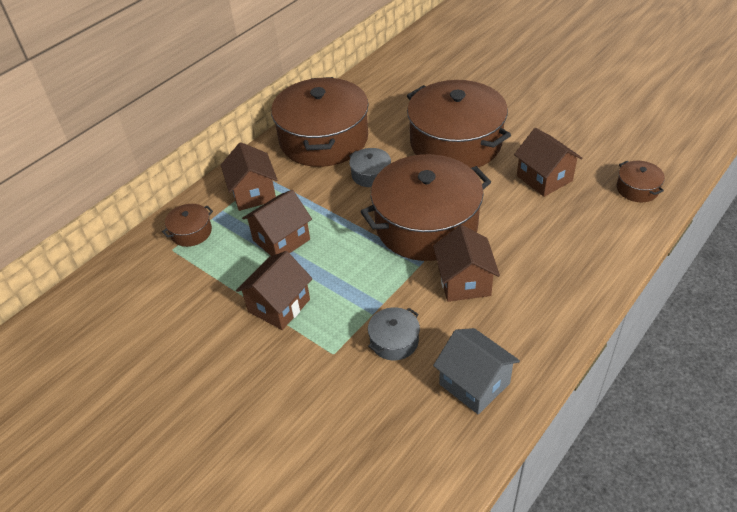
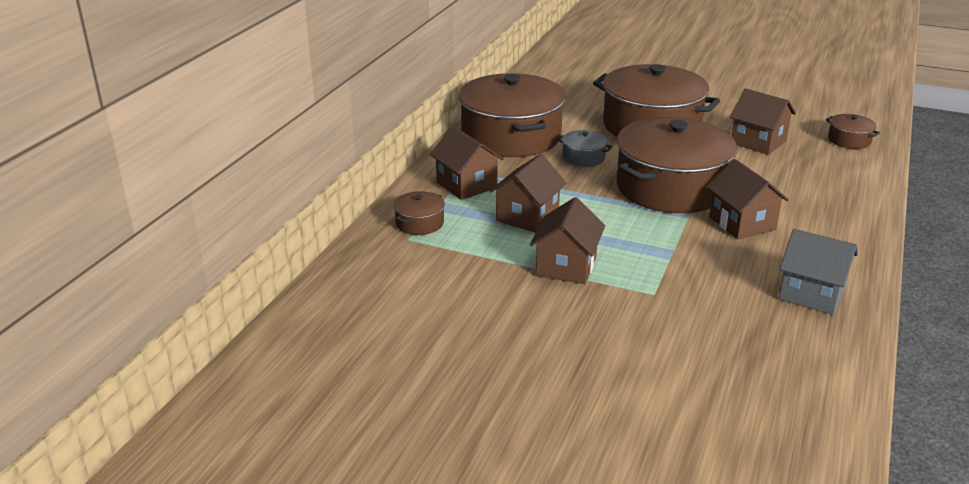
camera: 20 degrees left, 15 degrees down
grey pot [368,307,420,360] -> none

